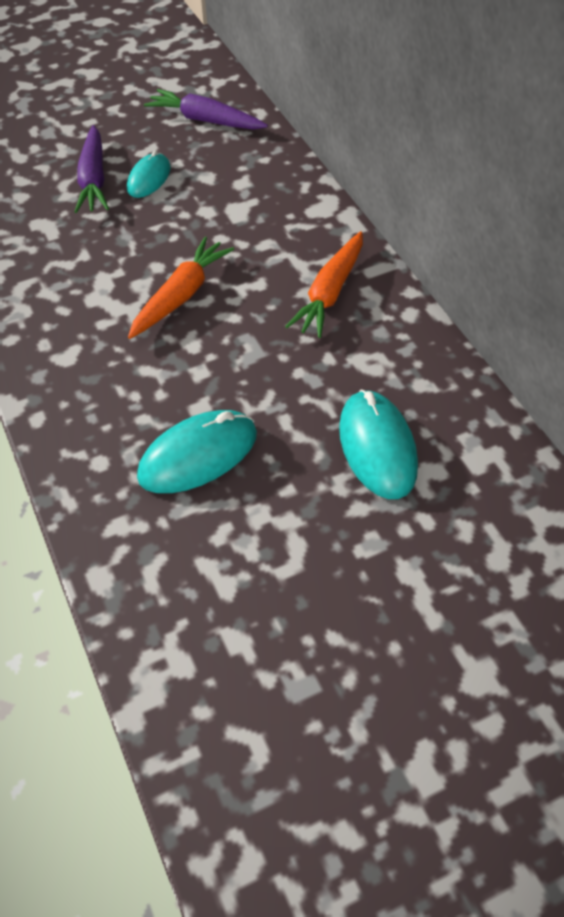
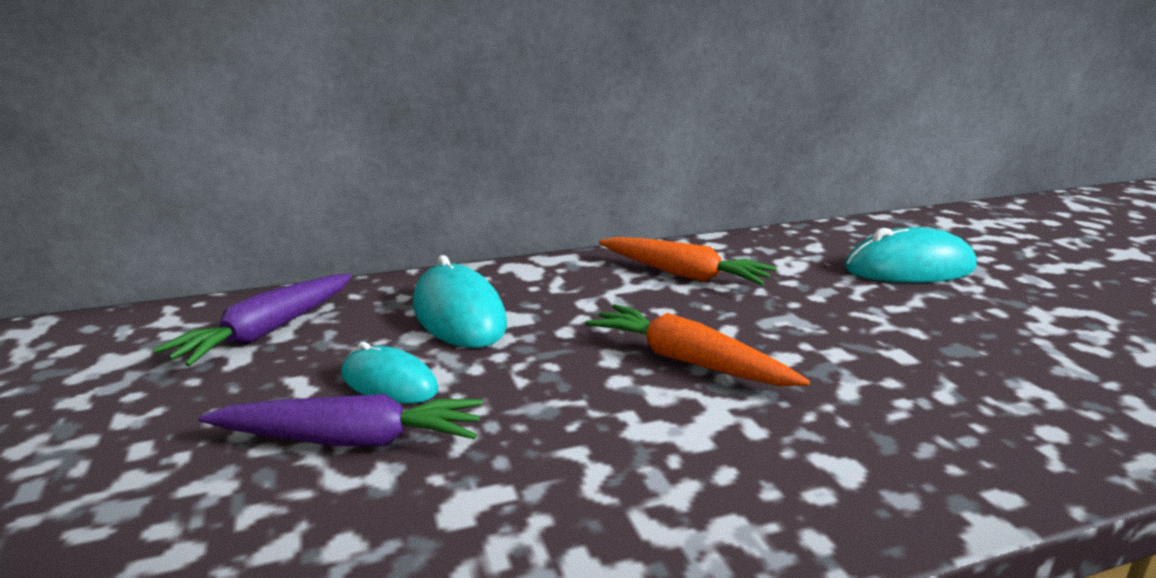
camera: 85 degrees left, 30 degrees down
turquoise mouse [137,410,257,493] -> turquoise mouse moved to [413,255,507,348]

